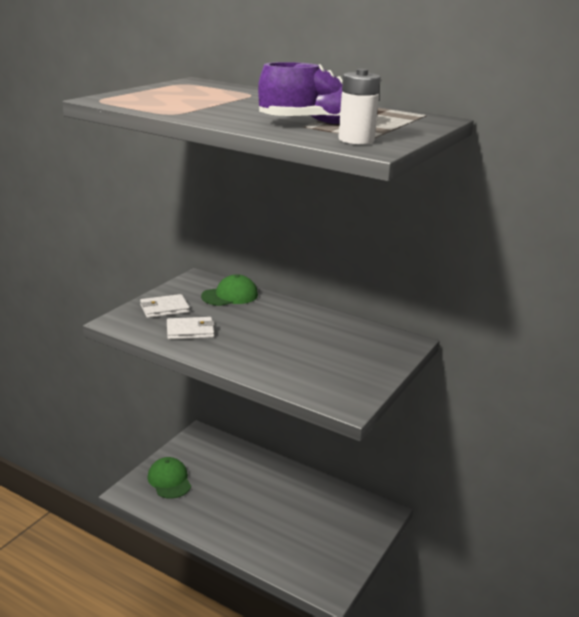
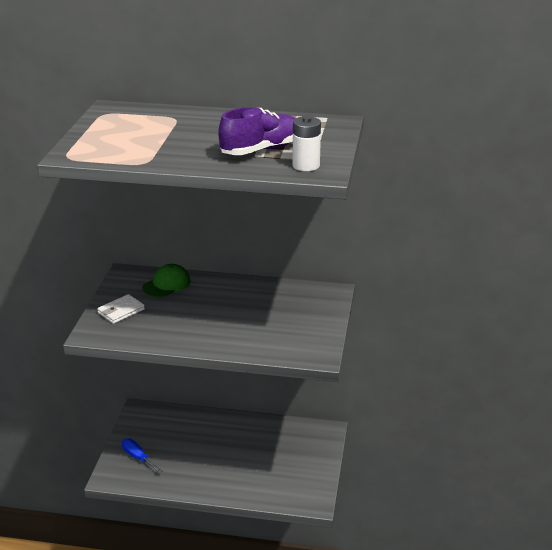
camera: 20 degrees left, 5 degrees up
green cap [147,457,191,499] -> blue screwdriver [122,438,162,473]
white wallet [167,317,215,340] -> none

